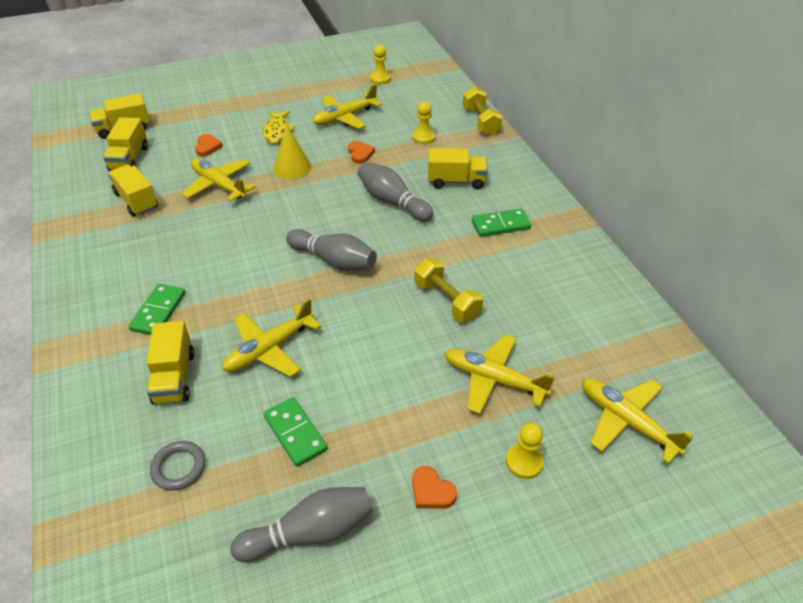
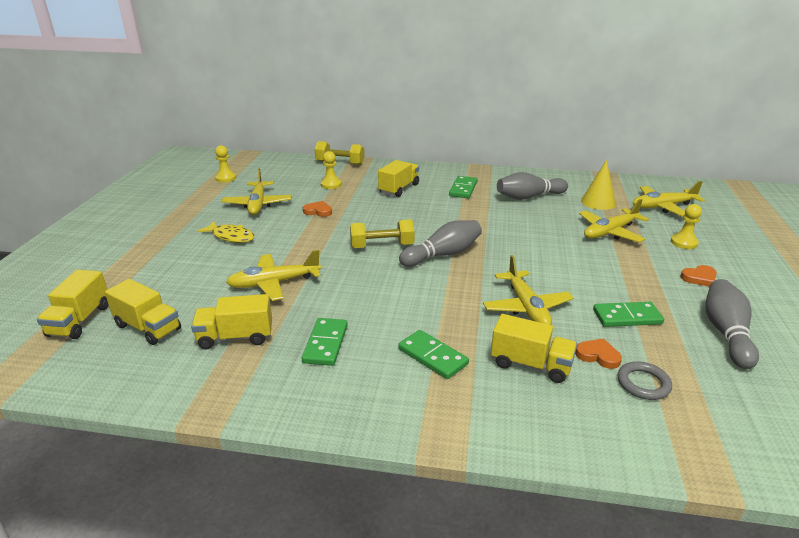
camera: 60 degrees left, 15 degrees down
orange heart [195,134,223,157] -> orange heart moved to [575,338,622,369]
yellow cone [274,124,311,179] -> yellow cone moved to [581,160,616,210]
grey bowling pin [358,162,433,222] -> grey bowling pin moved to [497,172,568,200]
yellow dumbbell [414,258,483,322] -> yellow dumbbell moved to [350,219,415,248]
none -> green domino [302,318,348,366]

